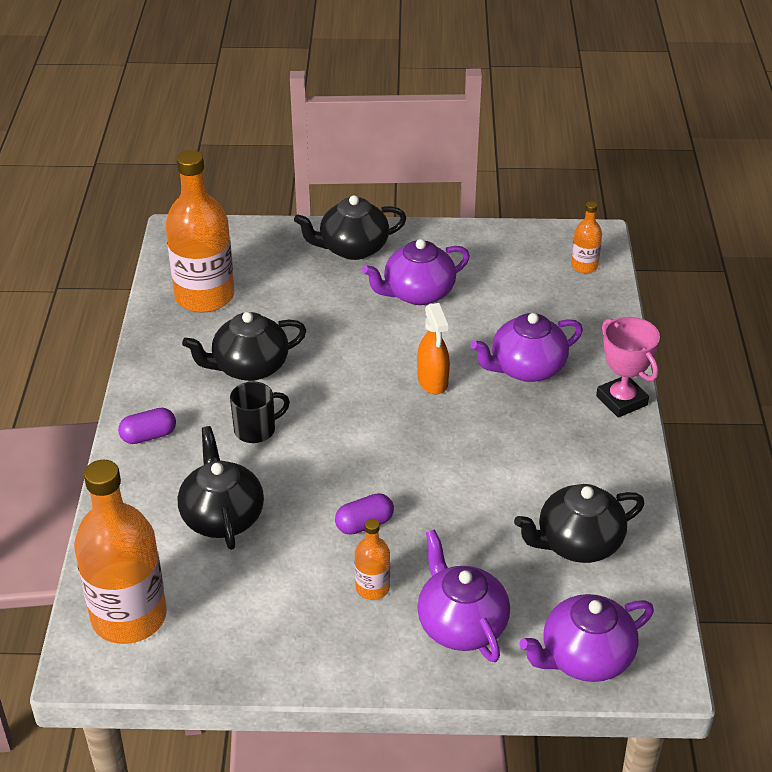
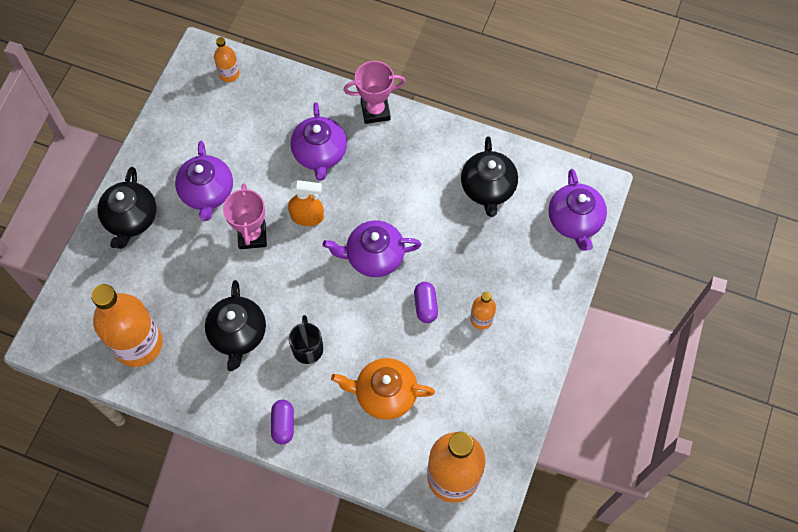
camera: 70 degrees left, 25 degrees up
black teapot [178,426,264,550] -> orange teapot [331,358,435,420]
purple teapot [417,529,510,662] -> purple teapot moved to [323,220,421,277]
none -> pink trophy [223,183,267,249]

